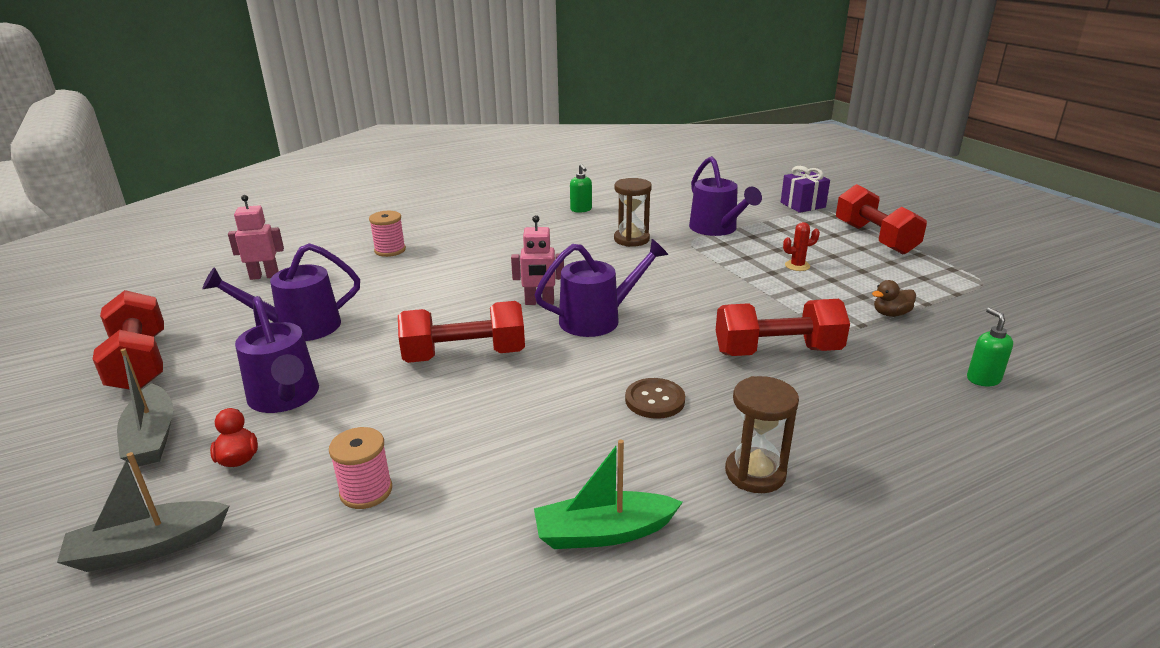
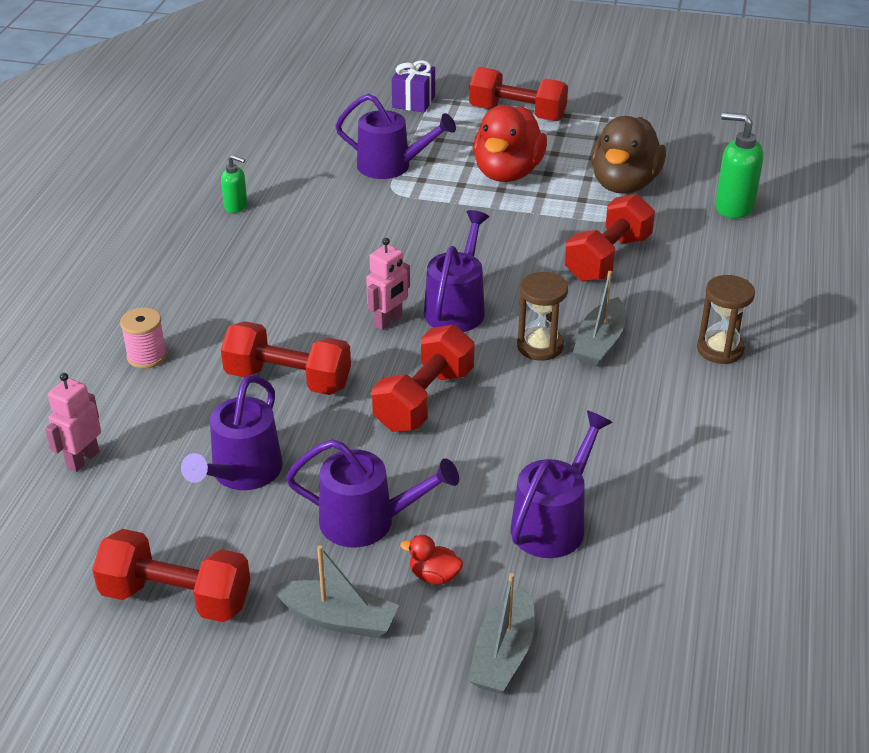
camera: 50 degrees left, 10 degrees up
pink spool [329,427,392,509] -> purple watering can [511,411,613,558]
green boat [534,440,683,549] -> none
brown hourglass [614,178,652,247] -> brown hourglass moved to [517,272,568,361]
brown button [625,378,685,419] -> grey boat [573,271,625,367]
red cactus [783,222,820,271] -> red duck [473,105,547,182]
brown duck [872,280,916,317] -> brown duck [591,116,666,194], size x2.43
green soap dispenser [967,308,1013,386] -> green soap dispenser [715,112,763,219], size x1.74
none -> red dumbbell [221,321,351,395]

